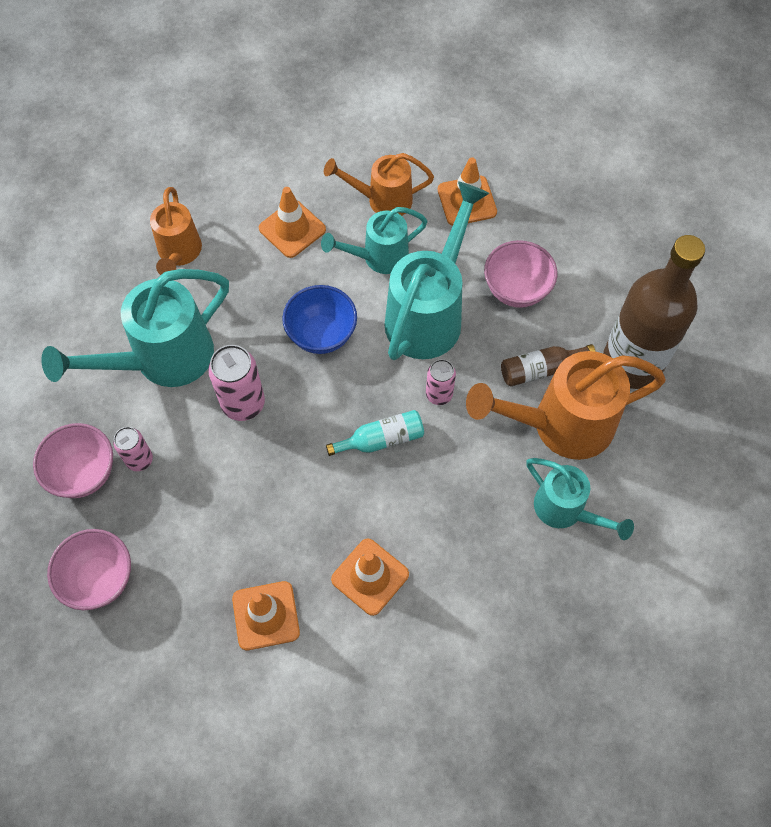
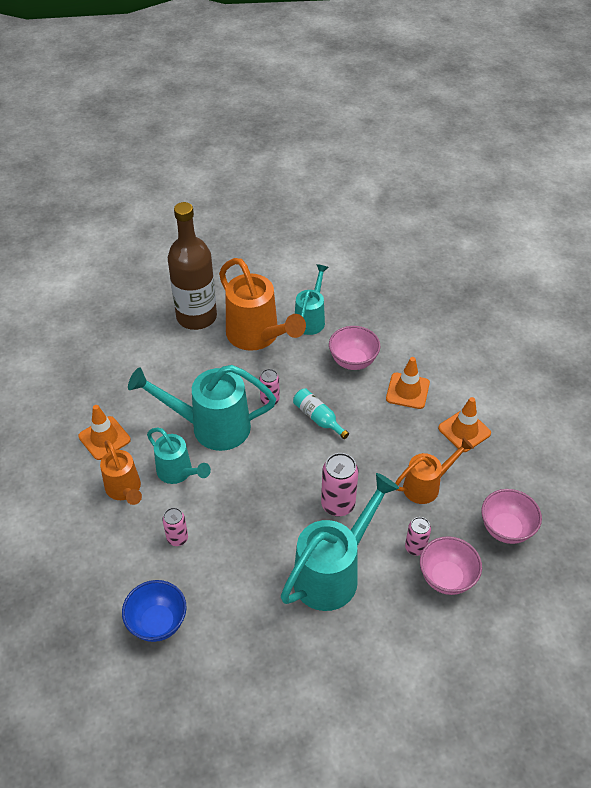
camera: 115 degrees left, 15 degrees down
turquoise watering can [41,269,229,387] -> turquoise watering can turned 75 degrees counterclockwise [281,473,399,611]
orange watering can [150,187,202,275] -> orange watering can moved to [395,437,474,504]
orange traffic cone [259,187,326,258] -> pink can [162,508,188,546]
blue bowl [282,285,357,354] -> blue bowl moved to [122,580,187,642]
pink bowl [484,240,557,308] -> pink bowl moved to [329,326,380,370]
brown bottle [501,344,596,387] -> none

